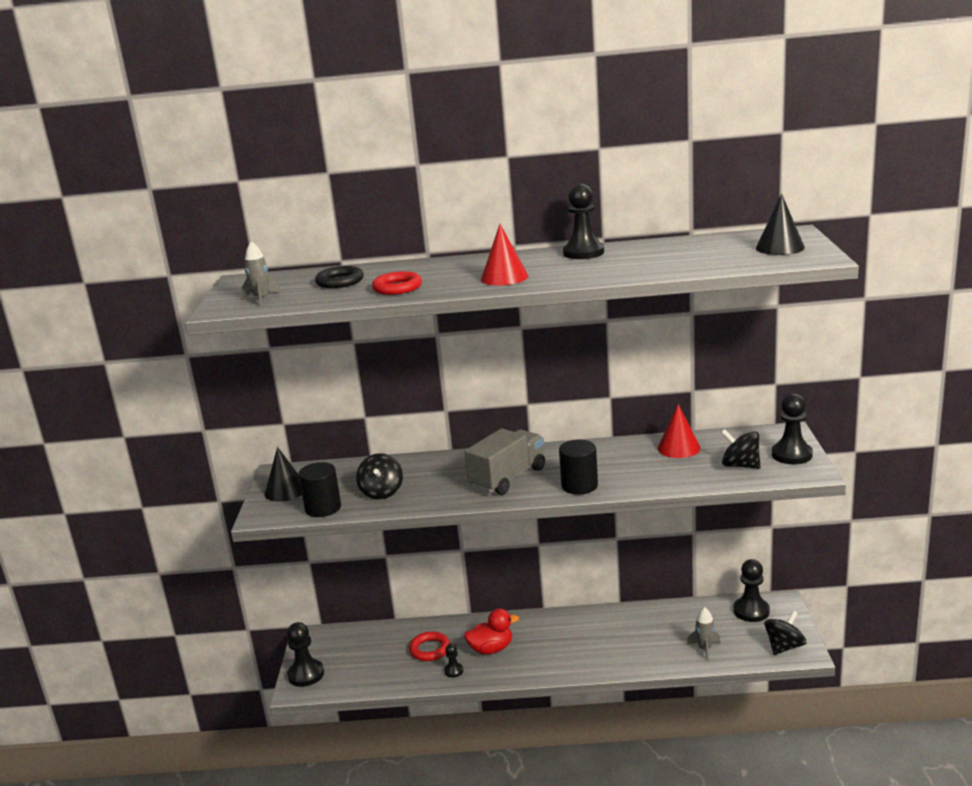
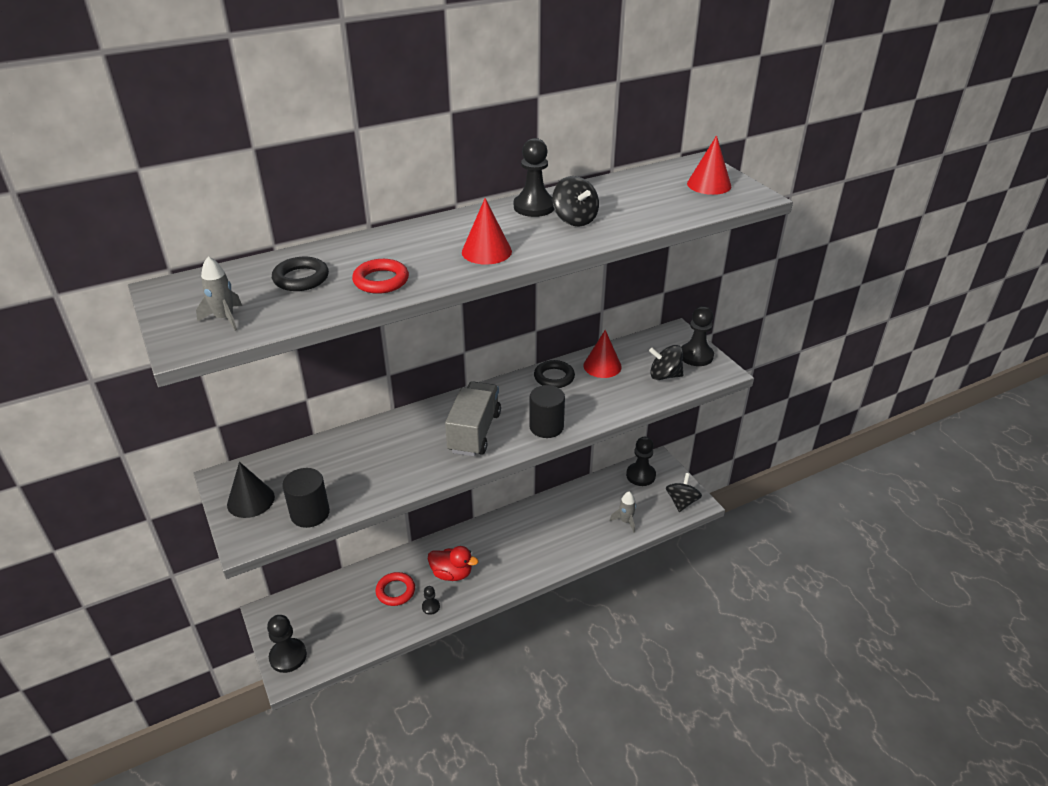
camera: 30 degrees left, 15 degrees up
black spinning top [356,453,403,500] -> black spinning top moved to [552,176,599,227]
red duck [464,608,519,654] -> red duck turned 60 degrees clockwise [428,546,478,581]
black cone [756,193,805,255] -> red cone [687,135,731,195]
none -> black ring [534,360,575,388]

